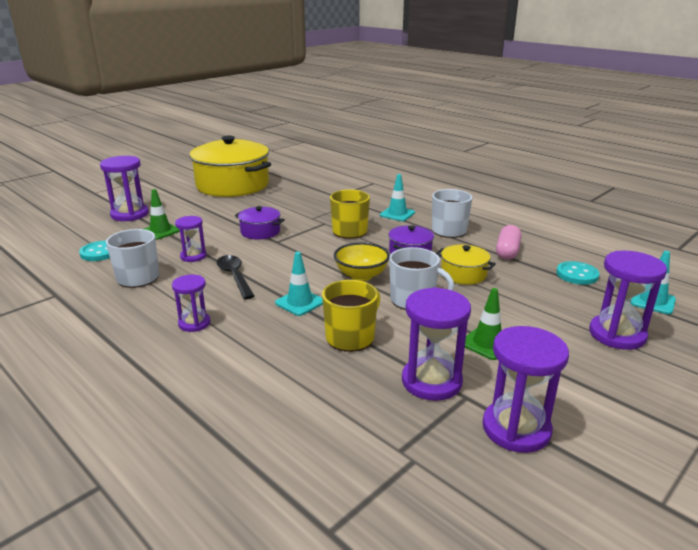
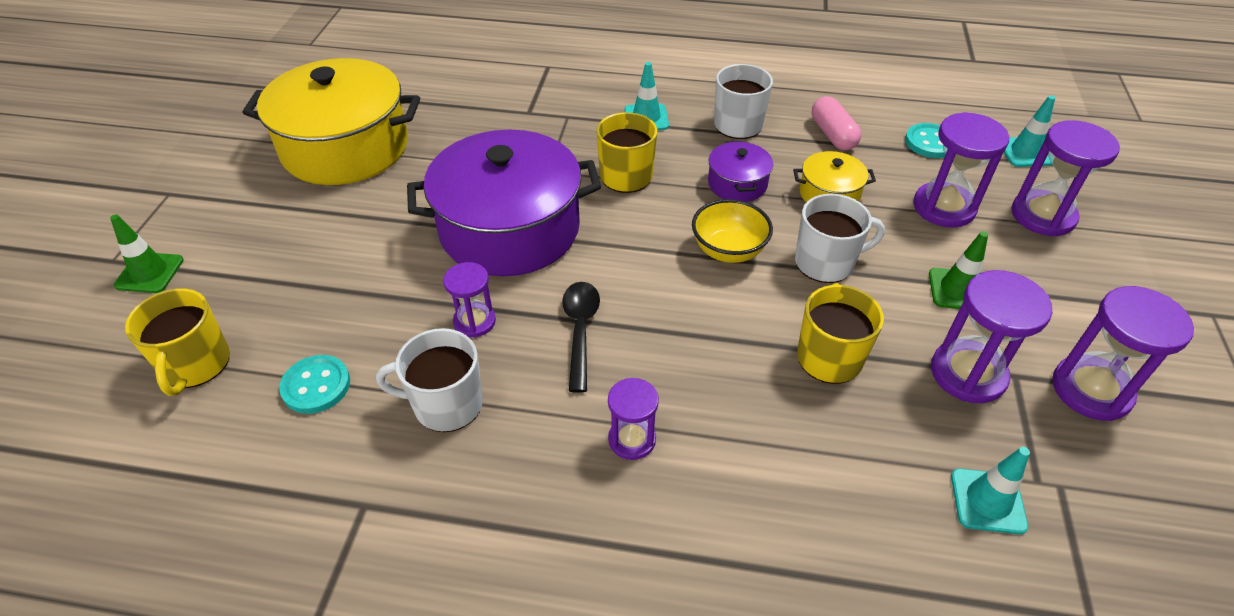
camera: 35 degrees left, 20 degrees up
purple hourglass [100,156,149,221] -> purple hourglass moved to [913,112,1009,228]
green traffic cone [144,189,180,240] -> green traffic cone moved to [110,215,184,293]
black spoon [217,255,255,299] -> black spoon turned 60 degrees clockwise [562,282,600,393]
purple pot [235,206,285,240] -> purple pot [407,130,601,276], size x2.21
turquoise traffic cone [275,252,323,316] -> turquoise traffic cone moved to [951,447,1030,534]
none -> yellow mug [125,288,230,396]

